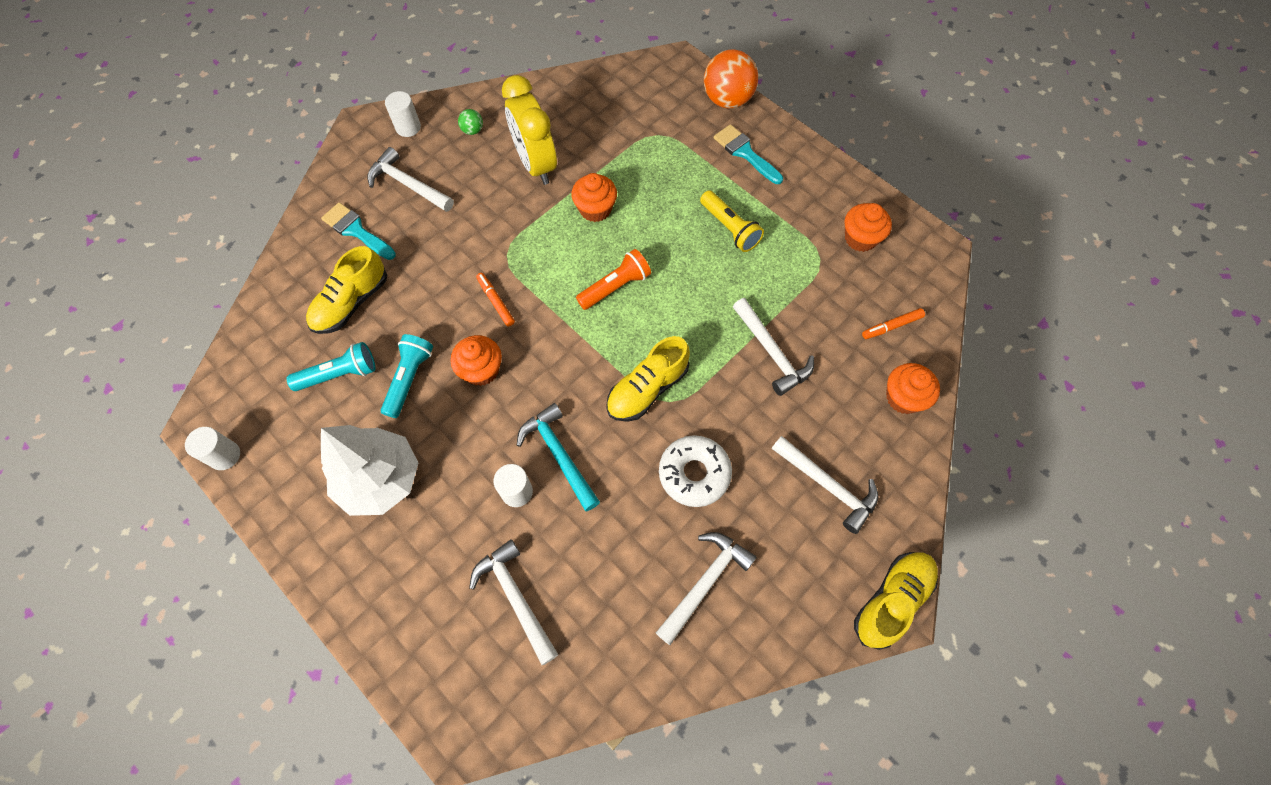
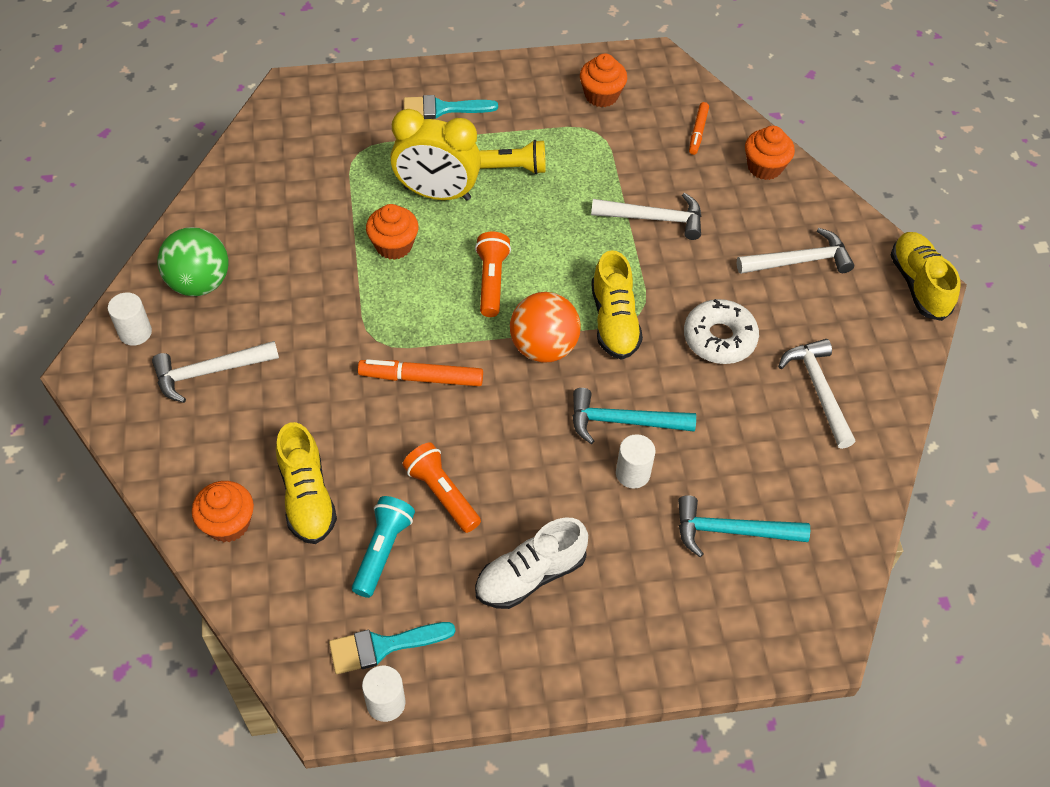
camera: 55 degrees left, 10 degrees down
turquoise brush [321,202,396,260] -> turquoise brush moved to [329,622,455,674]
white tree [321,425,419,516] -> white shoe [475,517,588,609]
turquoise flashlight [381,334,433,418] -> orange flashlight [403,442,481,533]
orange cupcake [451,335,502,386] -> orange cupcake moved to [192,481,254,542]
green ball [458,109,483,135] -> green ball [157,227,228,296], size x2.24
white hammer [469,539,559,665] -> turquoise hammer [678,495,810,557]
orange marker [476,273,515,327] -> orange marker [358,359,483,386], size x1.60
yellow clock [502,75,557,185] -> yellow clock moved to [390,109,481,201]
orange ball [704,49,758,108] -> orange ball moved to [510,292,581,363]

